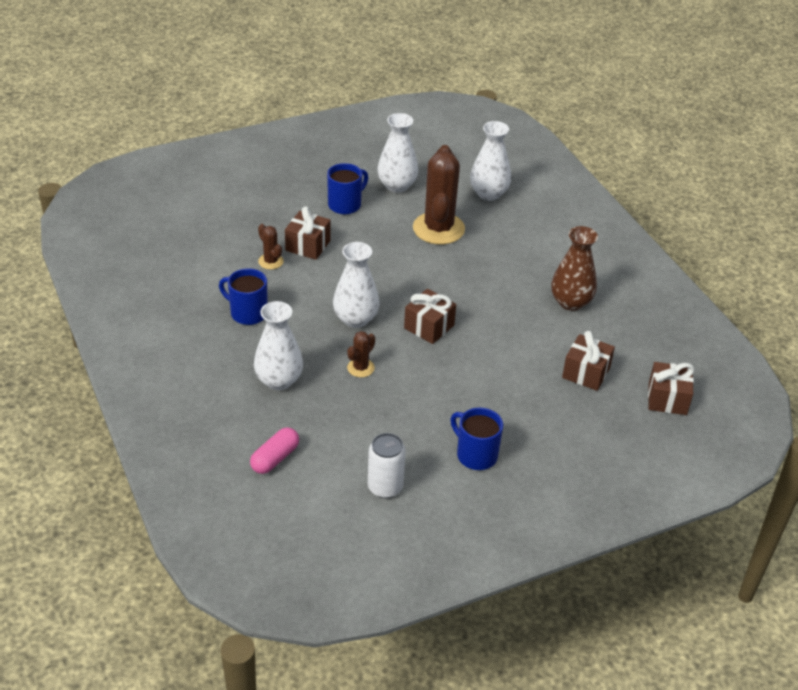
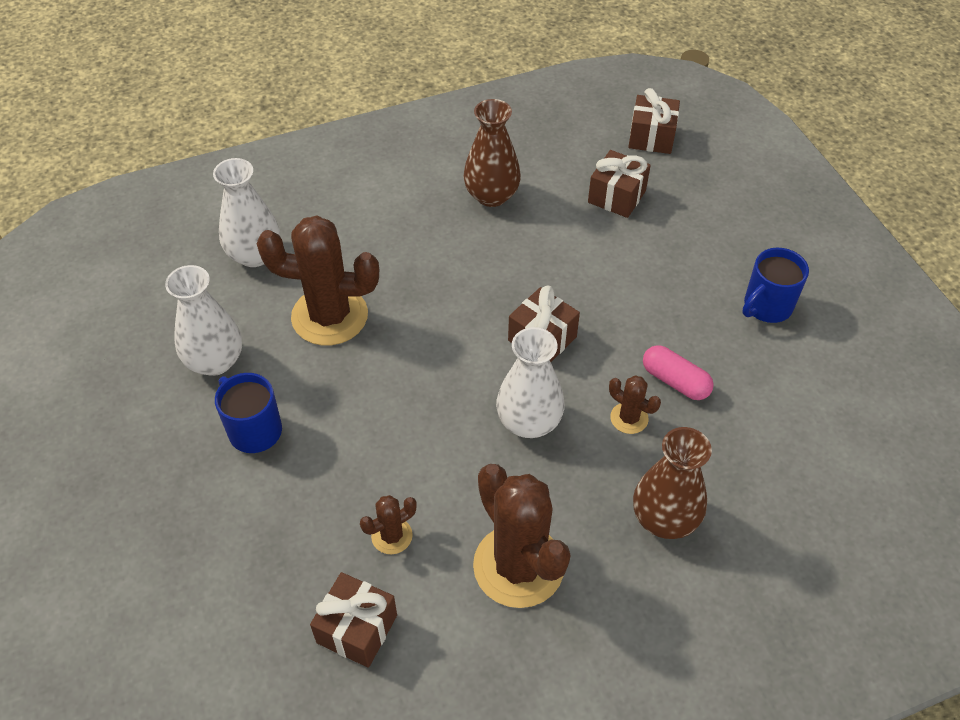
camera: 85 degrees left, 10 degrees up
blue mug [219,268,268,325] -> brown cactus [473,464,571,608]
pink capsule [250,427,299,474] -> pink capsule moved to [643,345,714,400]
white vase [254,301,303,390] -> brown vase [633,427,712,539]
brown gift [285,206,330,260] -> brown gift moved to [310,572,397,668]
white can [368,433,406,498] -> none

